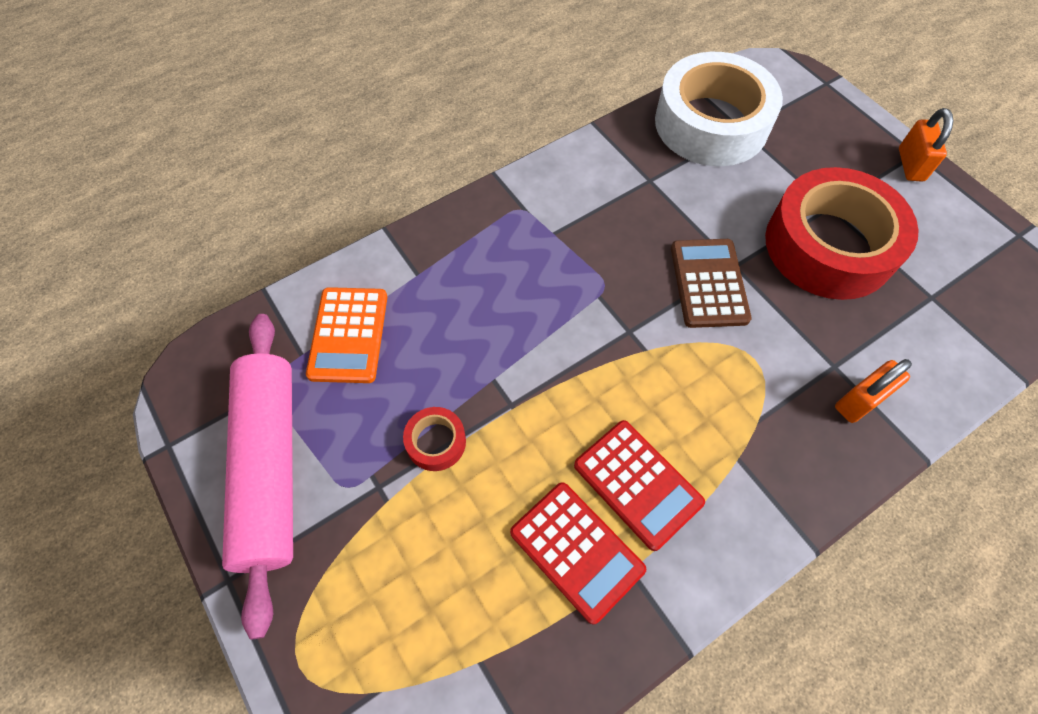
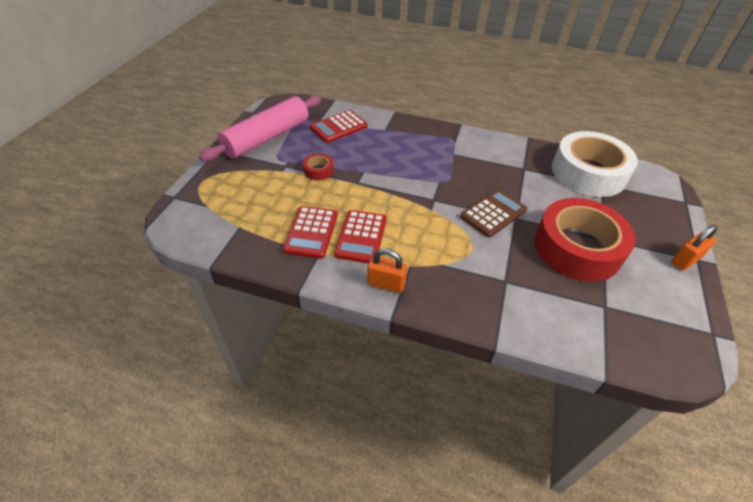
camera: 50 degrees right, 15 degrees down
orange calculator [306,287,387,383] -> red calculator [310,110,368,143]
orange padlock [835,359,912,423] -> orange padlock moved to [367,248,407,293]

